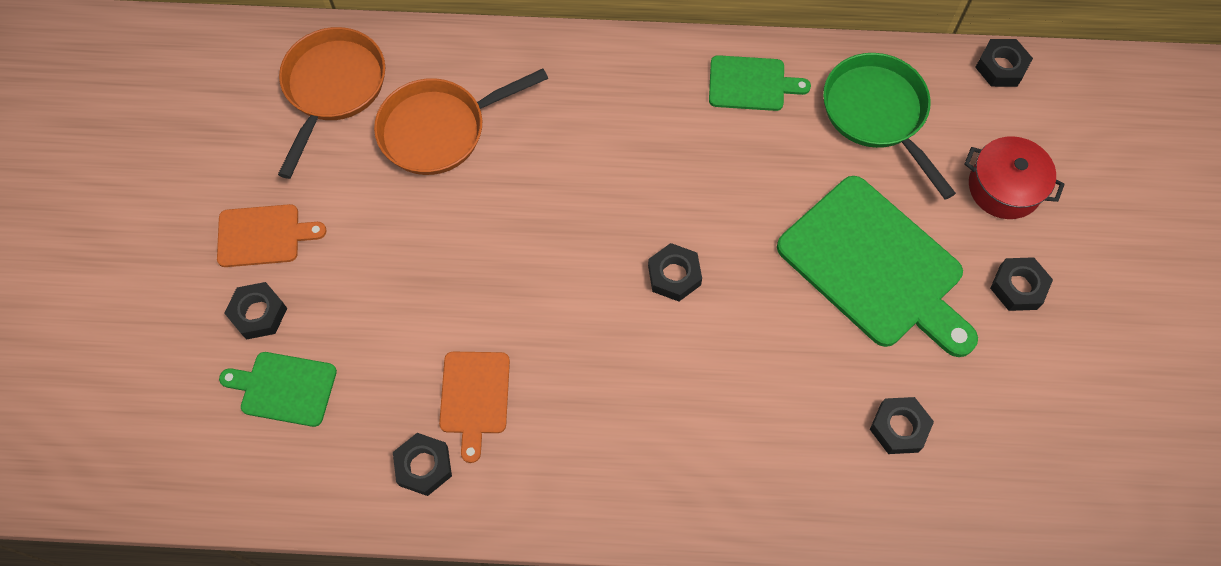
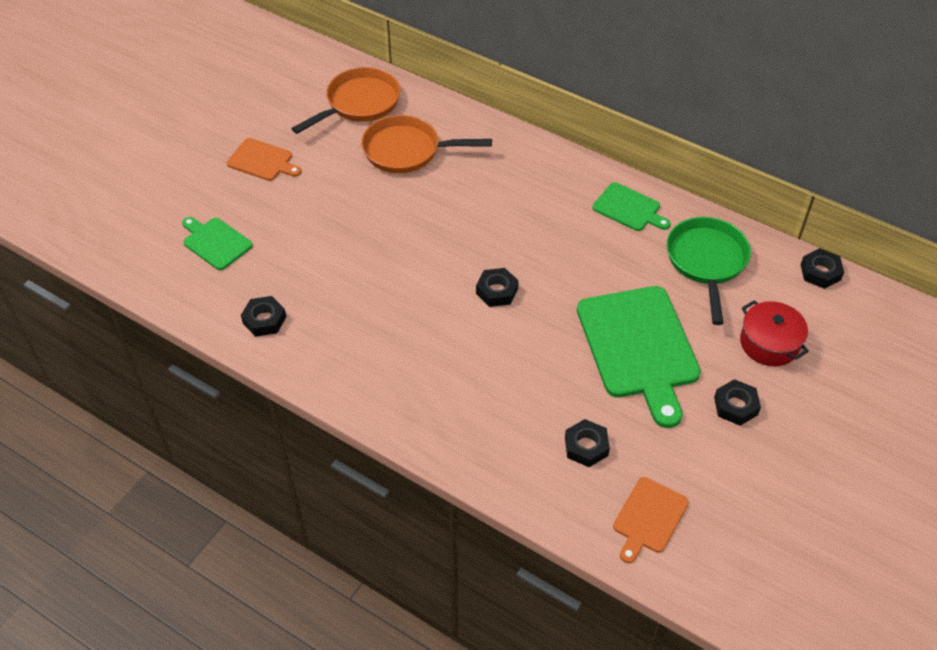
camera: 30 degrees right, 15 degrees down
black nut [224,282,287,340] -> none
orange cutting board [439,352,510,463] -> orange cutting board moved to [613,477,689,563]

